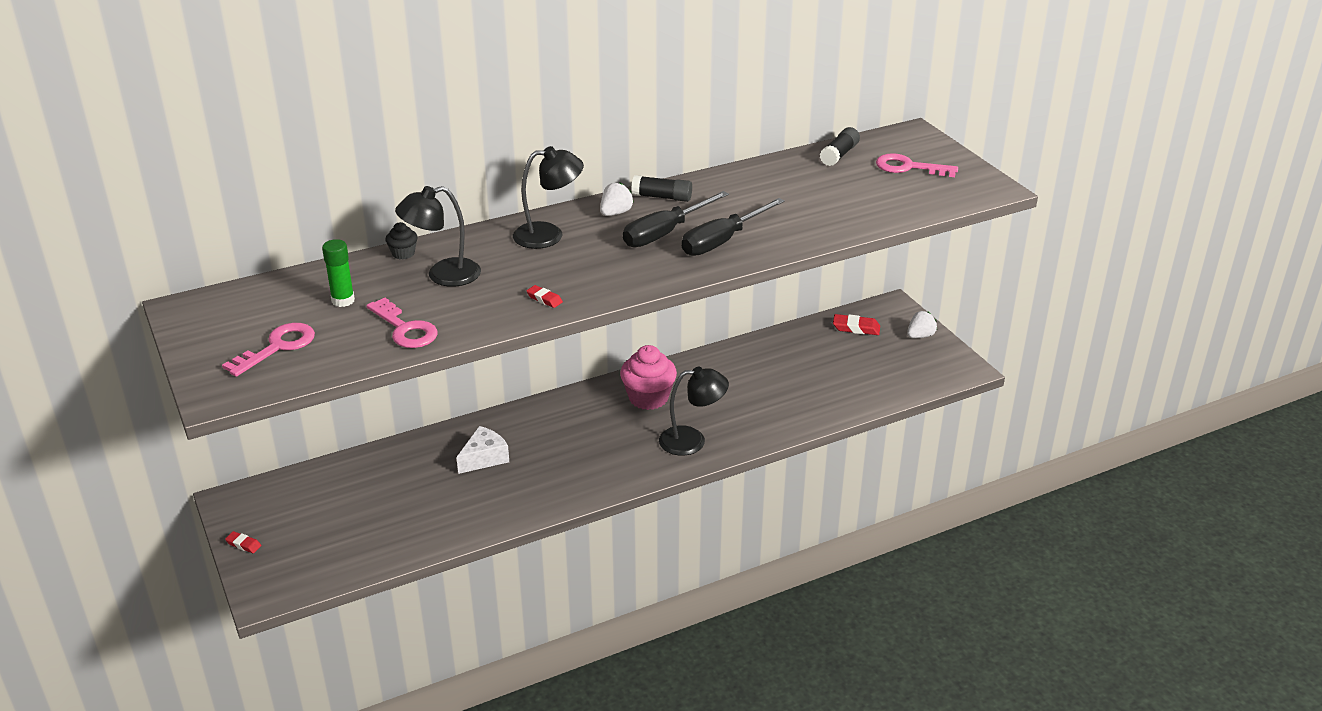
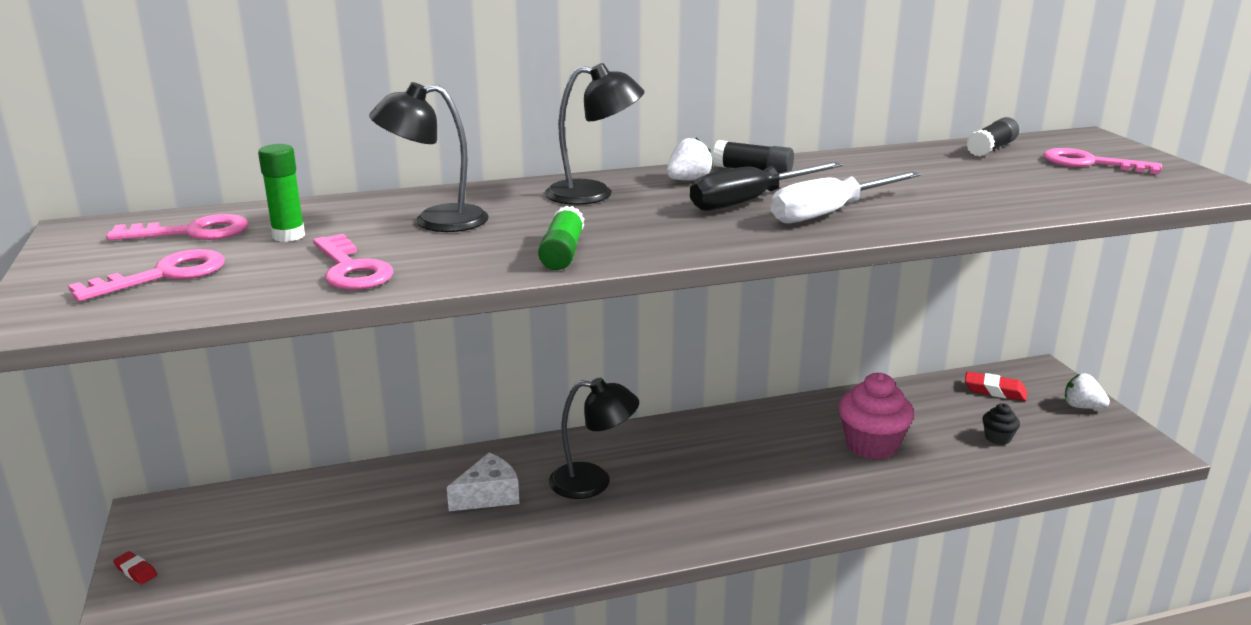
camera: 10 degrees right, 10 degrees down
black cupcake [385,222,418,259] -> black cupcake moved to [982,403,1020,445]
red eraser [527,285,563,308] -> green glue stick [538,206,584,270]
pink cupcake [620,345,677,410] -> pink cupcake moved to [839,373,914,459]
black lamp [659,367,729,456] -> black lamp moved to [549,378,639,499]
black screwdriver [682,198,785,256] -> white screwdriver [771,171,921,223]
white strawberry [907,311,937,338] -> white strawberry turned 120 degrees counterclockwise [1065,374,1110,409]
none -> pink key [106,214,248,240]

